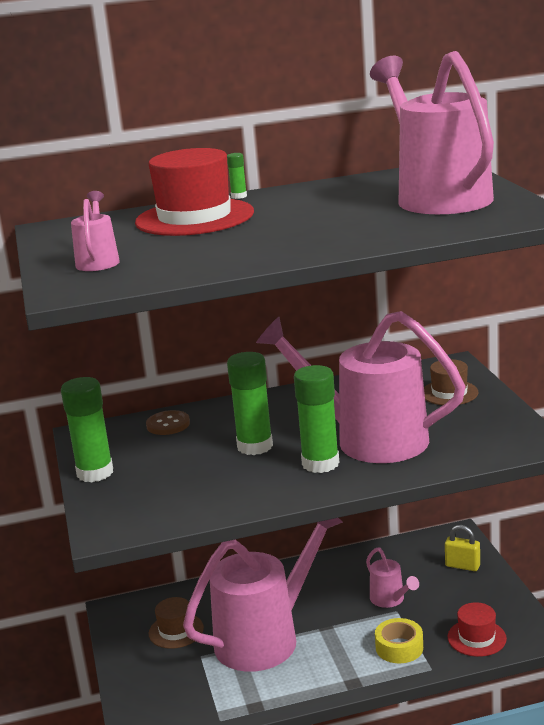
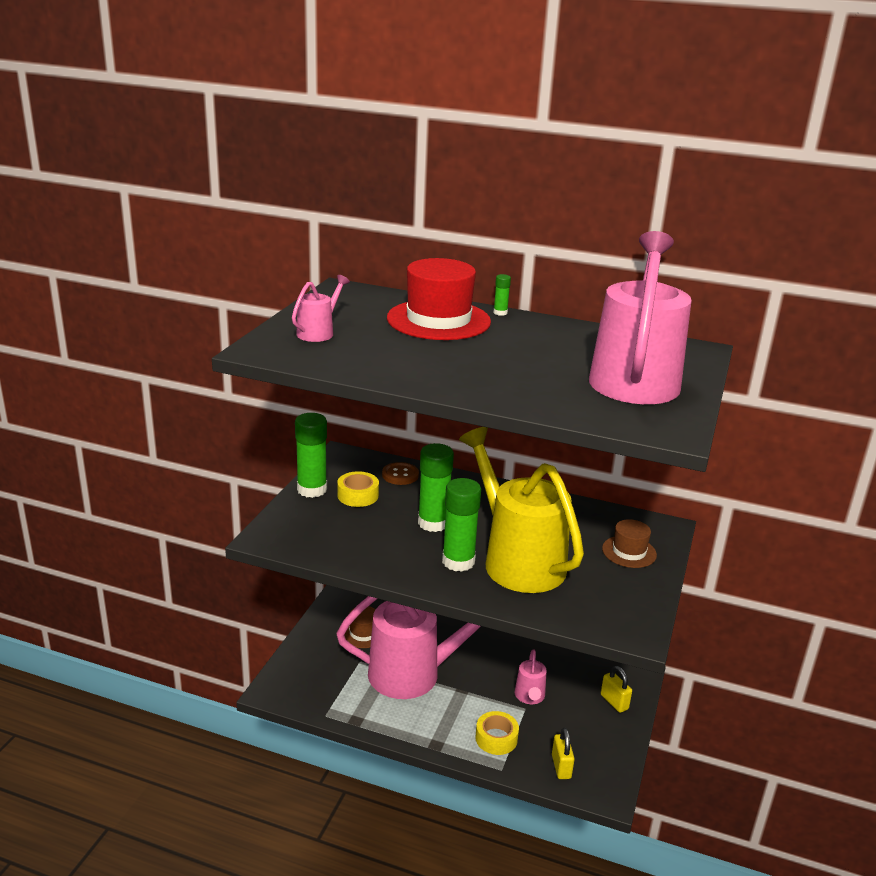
camera: 30 degrees right, 5 degrees up
pink watering can [256,311,466,463] -> yellow watering can [459,427,584,593]
red hat [448,602,507,657] -> yellow padlock [552,728,575,779]
none -> yellow tape [337,471,379,507]

